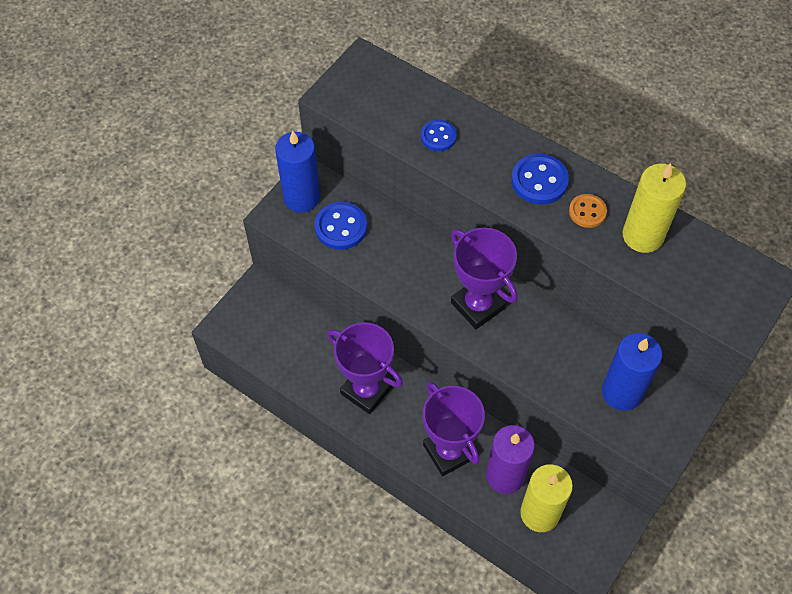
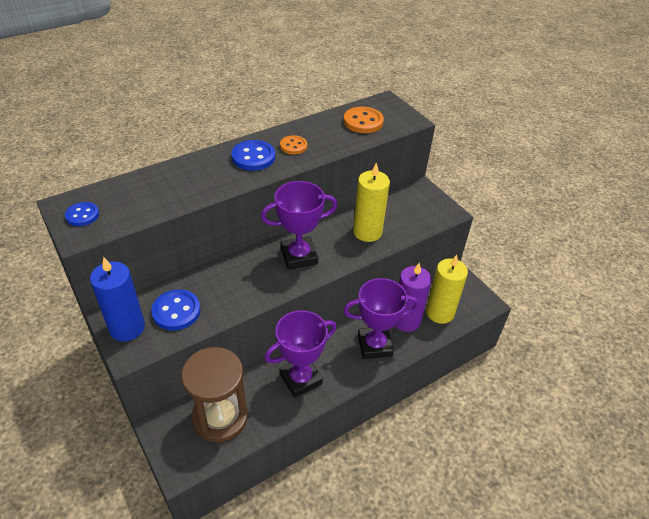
camera: 70 degrees left, 15 degrees down
blue button [421,120,457,151] -> blue button moved to [65,202,99,226]
blue candle [602,333,662,411] -> none
yellow candle [623,163,686,253] -> yellow candle moved to [353,162,390,242]
none -> brown hourglass [181,347,248,443]
none -> orange button [344,107,384,133]

